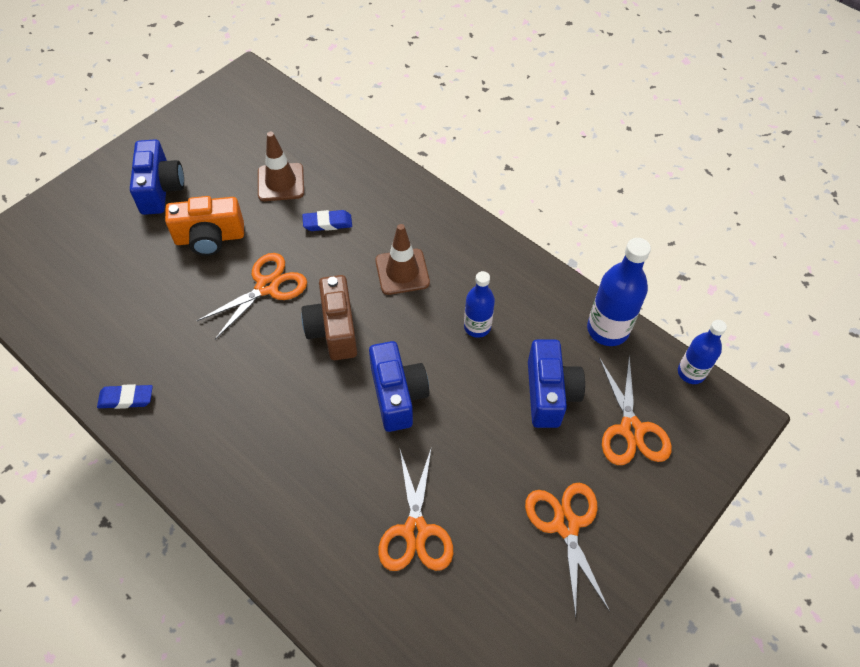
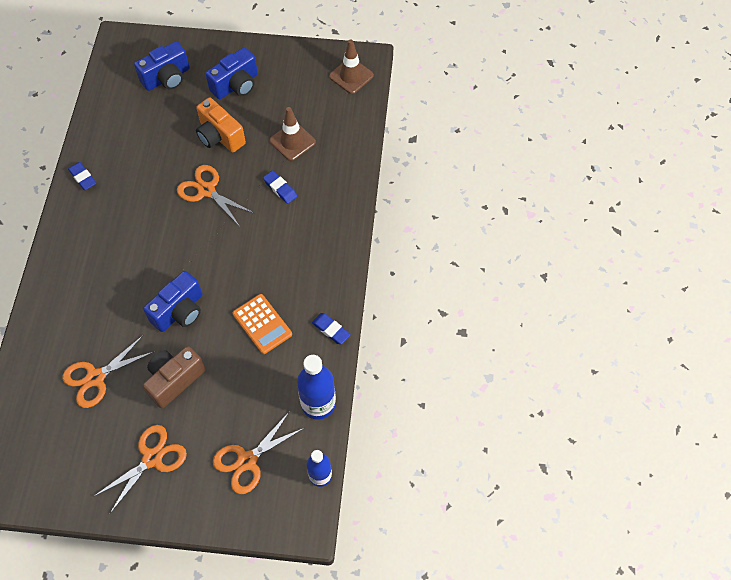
camera: 55 degrees right, 5 degrees up
orange scissors [197,253,307,340] -> orange scissors turned 150 degrees counterclockwise [177,165,255,227]
brown camera [301,275,357,360] -> brown camera moved to [143,346,205,408]
brown traffic cone [375,224,430,295] -> brown traffic cone moved to [329,39,374,94]
blue bottle [464,271,495,338] -> orange calculator [233,294,292,354]
blue camera [528,339,585,428] -> blue camera moved to [134,41,190,91]
none -> blue eraser [312,313,351,344]

